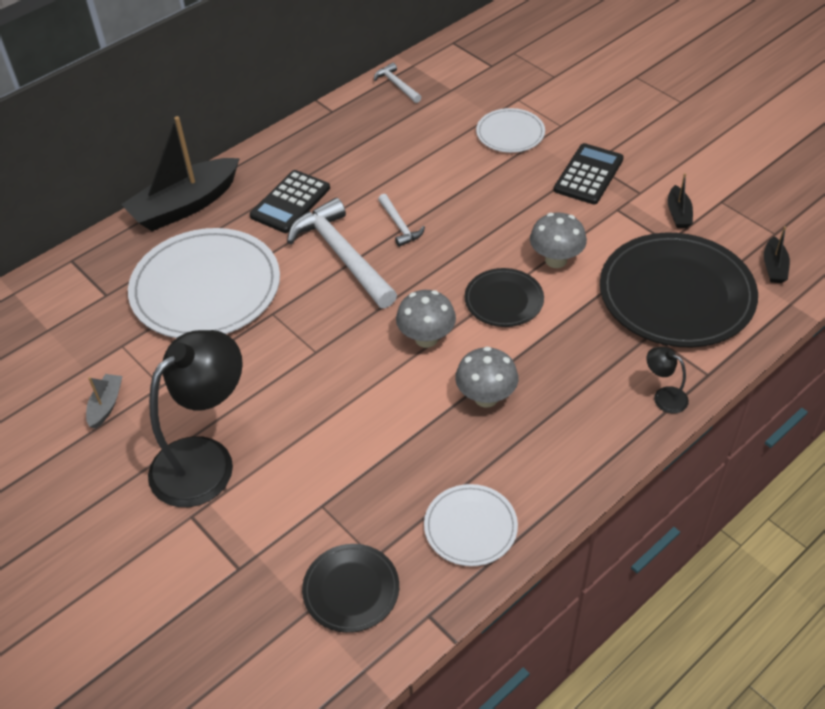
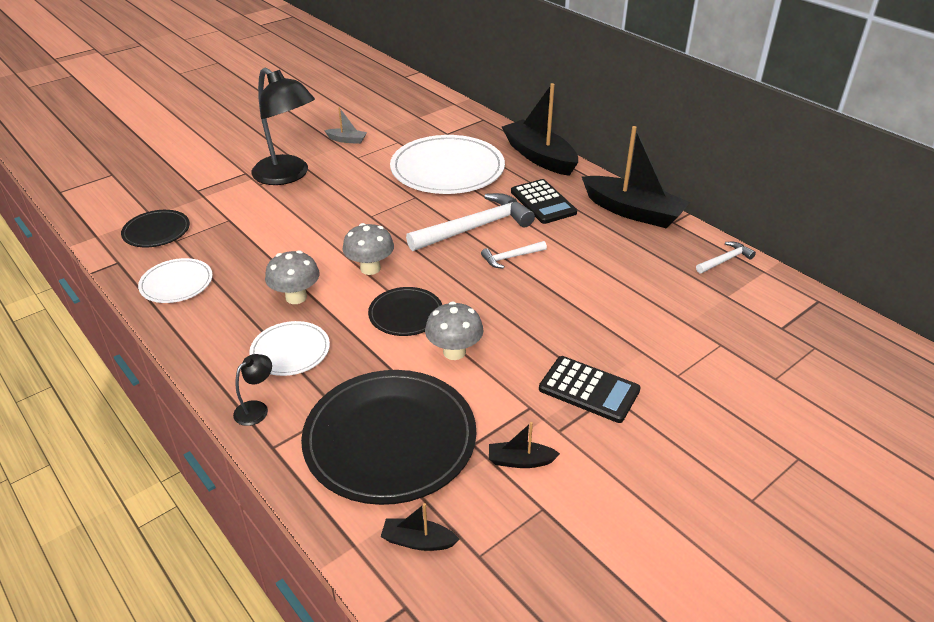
camera: 90 degrees right, 10 degrees down
black calculator [250,170,330,233] -> black calculator turned 150 degrees counterclockwise [511,179,577,224]
white plate [476,108,545,153] -> white plate moved to [249,321,330,376]
none -> black boat [582,126,690,228]

